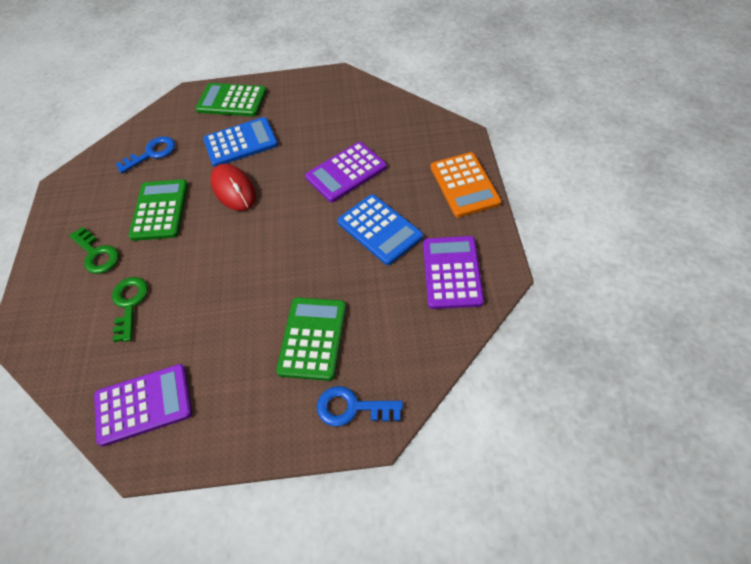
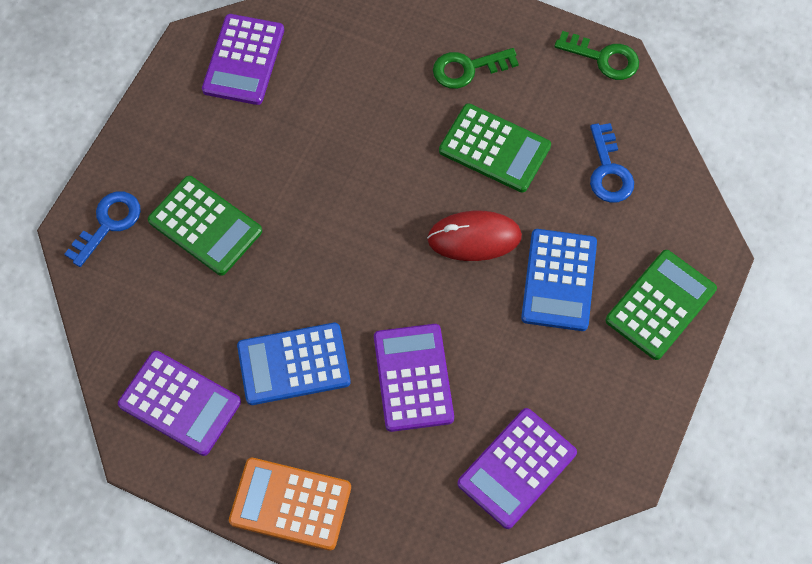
camera: 115 degrees right, 10 degrees up
green key [112,277,148,342] -> green key moved to [554,31,639,80]
none -> purple calculator [457,408,577,529]

